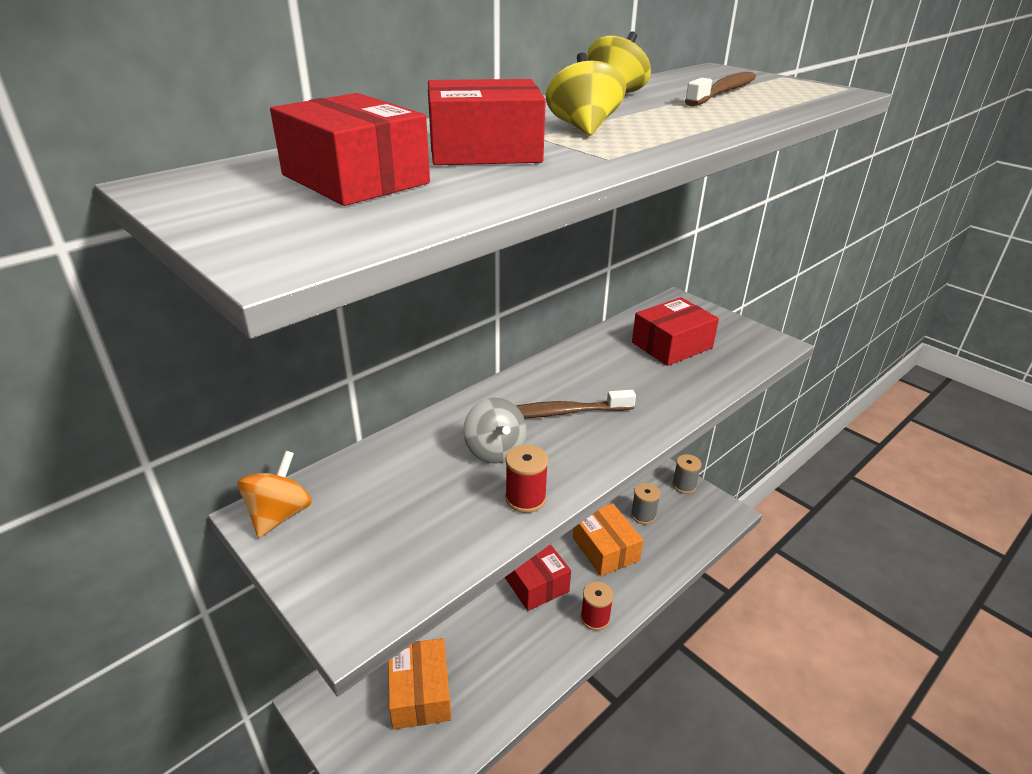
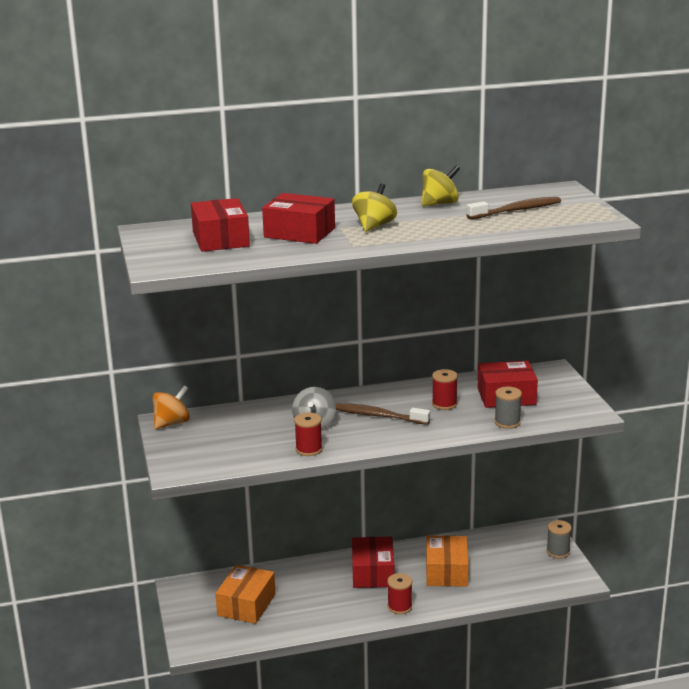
camera: 30 degrees right, 10 degrees down
grey spool [631,483,660,525] -> grey spool moved to [494,387,522,429]
none -> red spool [432,369,458,410]

